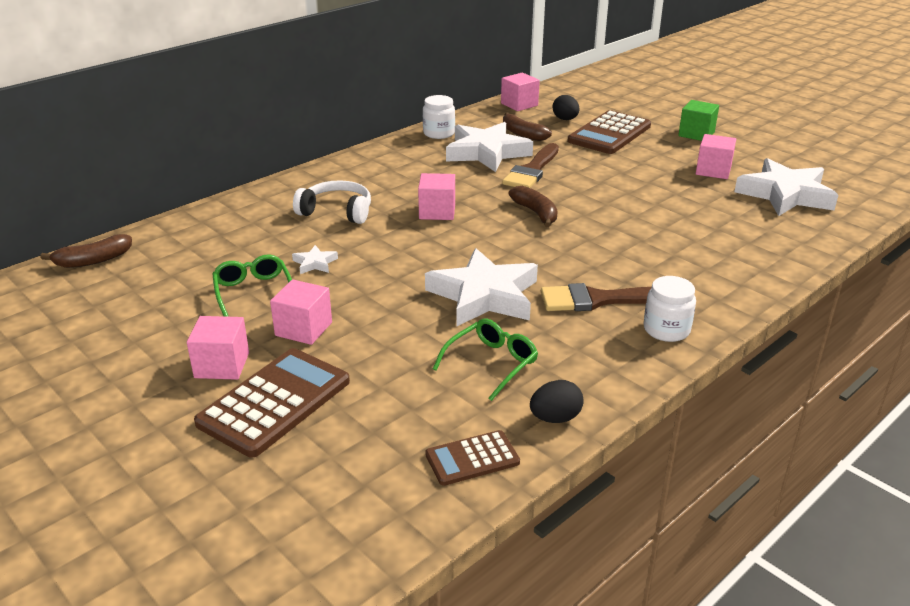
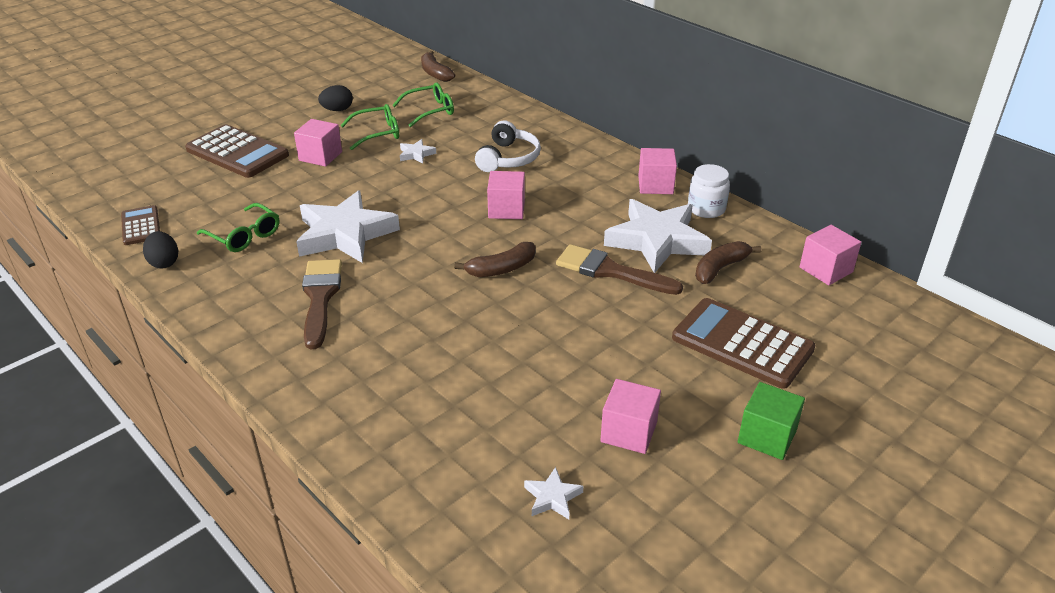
camera: 90 degrees right, 5 degrees up
pink cube [187,316,249,380] -> pink cube moved to [638,148,677,194]
black egg [553,95,579,120] -> black egg moved to [318,85,353,111]
white jar [644,276,696,342] -> none
white star [735,158,838,216] -> white star [524,467,583,519], size x0.42
none -> green glasses [393,83,454,127]

